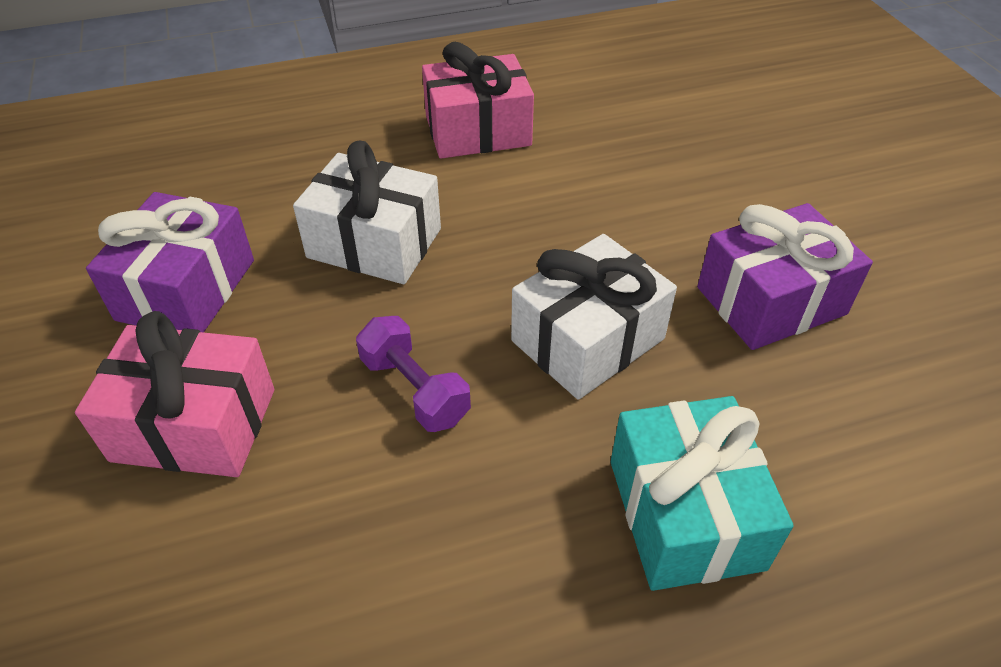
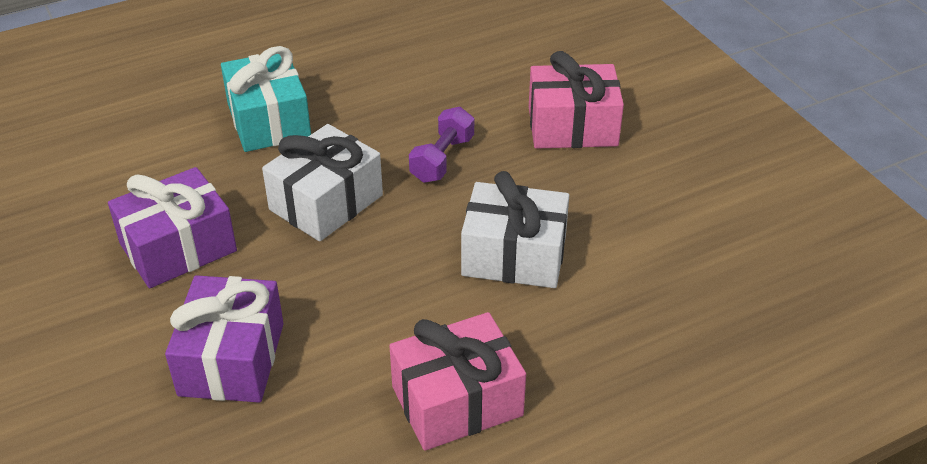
camera: 170 degrees right, 5 degrees down
purple gift [86,192,254,332] -> purple gift moved to [165,275,284,403]
purple dumbbell [356,316,471,432] -> purple dumbbell turned 75 degrees clockwise [409,107,474,183]

